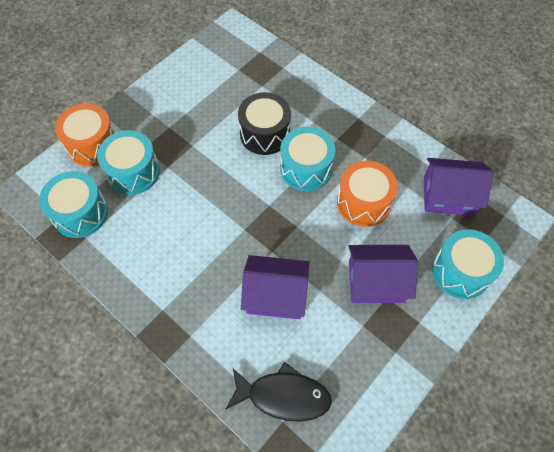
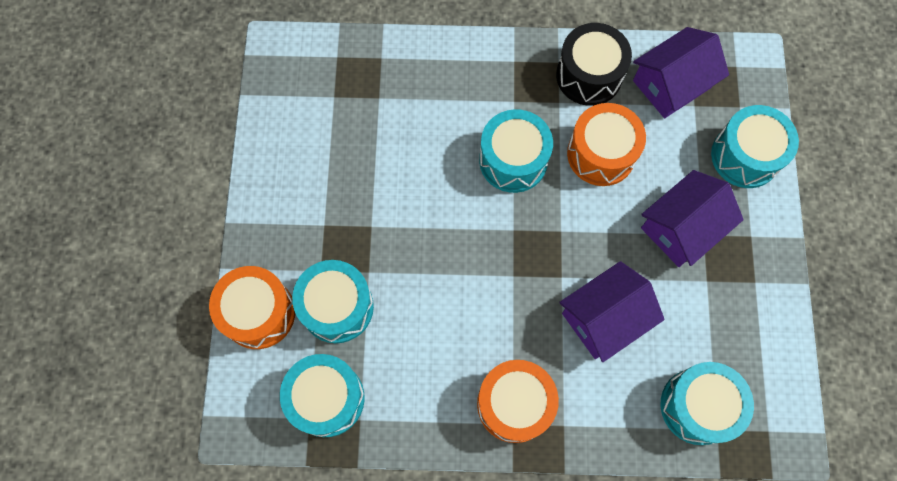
camera: 40 degrees left, 10 degrees up
black fish [226,362,332,422] -> turquoise drum [661,362,754,445]
black drum [238,92,291,155] -> black drum moved to [556,23,632,106]
none -> orange drum [477,360,559,443]

